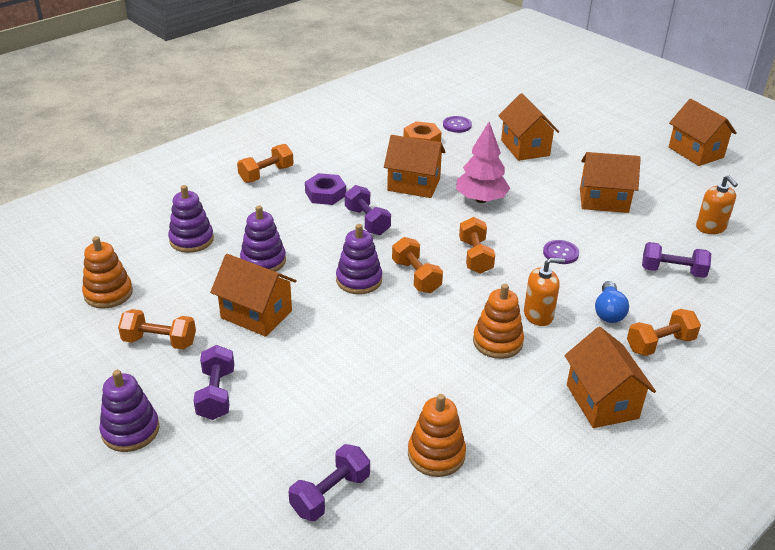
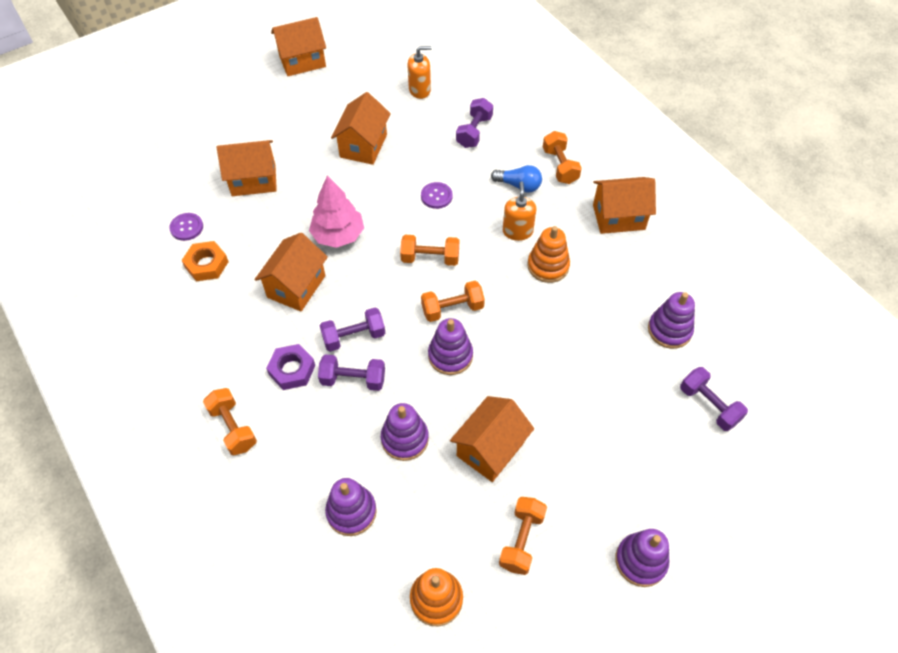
camera: 80 degrees left, 20 degrees up
purple dumbbell [193,345,234,420] -> purple dumbbell moved to [318,354,385,391]
orange stacking toy [408,394,466,477] -> purple stacking toy [648,292,695,349]

